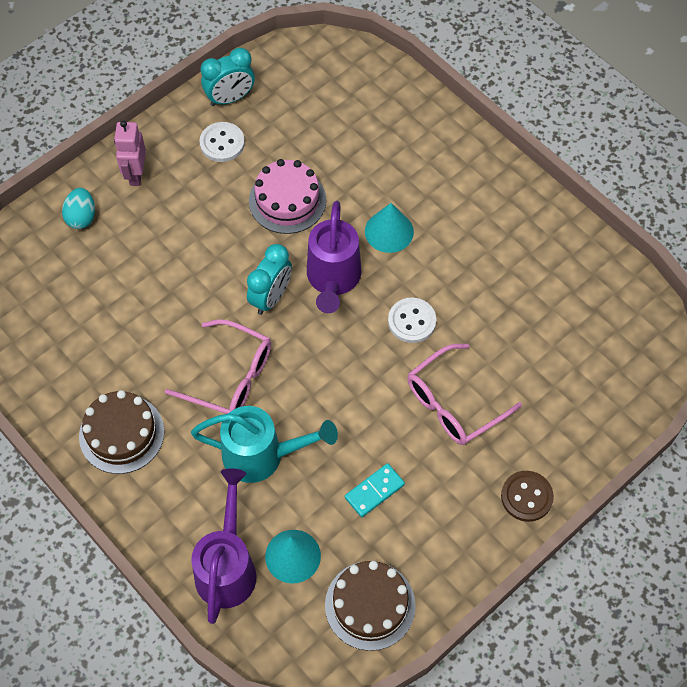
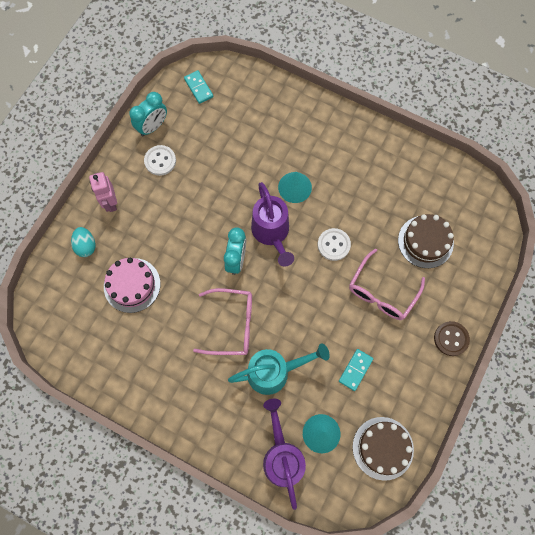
camera: 20 degrees left, 10 degrees up
brown cake [79,390,164,474] -> brown cake moved to [398,214,454,268]
pink cake [249,159,326,234] -> pink cake moved to [104,258,161,313]
none -> turquoise domino [184,70,213,104]

